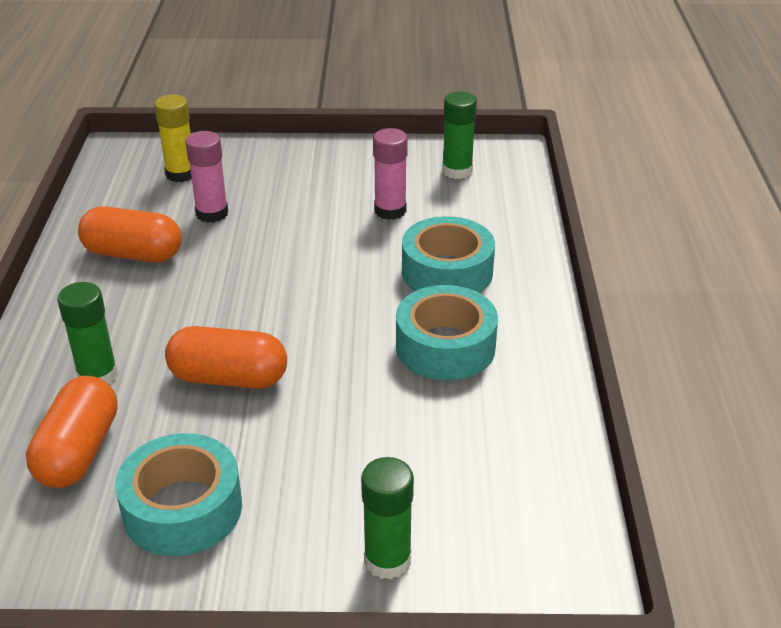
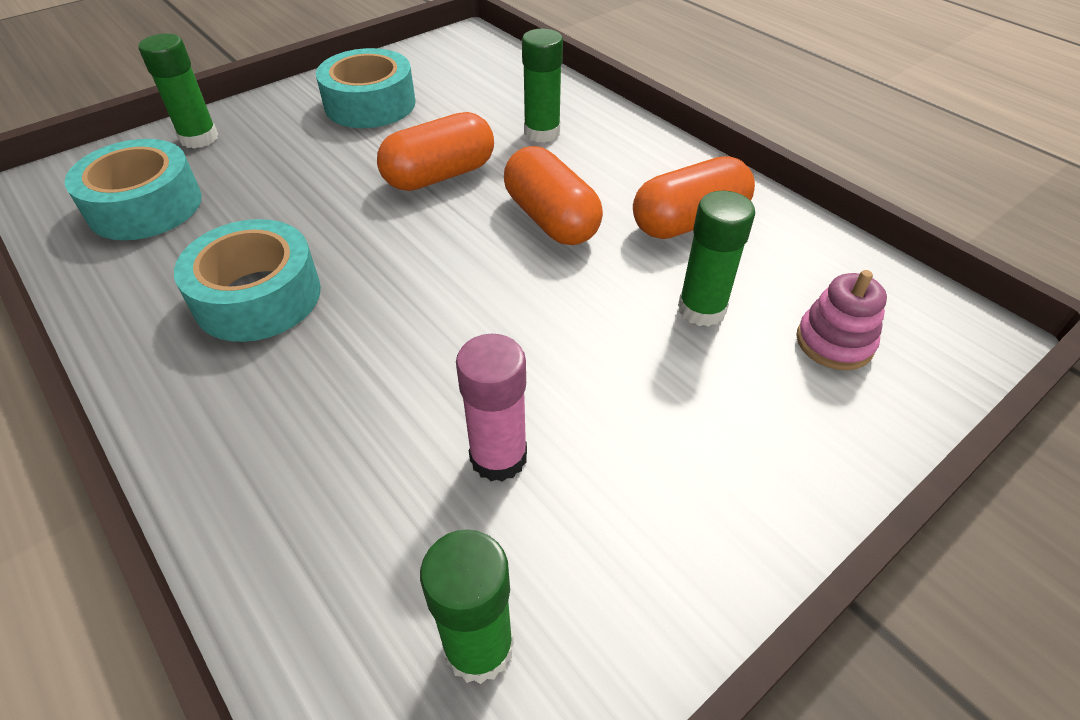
camera: 140 degrees right, 10 degrees up
orange capsule [26,376,118,488] -> orange capsule moved to [504,146,603,245]
yellow glue stick [154,95,192,182] -> pink stacking toy [796,270,887,370]
pink glue stick [186,131,228,223] -> green glue stick [678,191,755,327]
turquoise tape [402,216,495,293] -> turquoise tape moved to [65,139,202,240]

